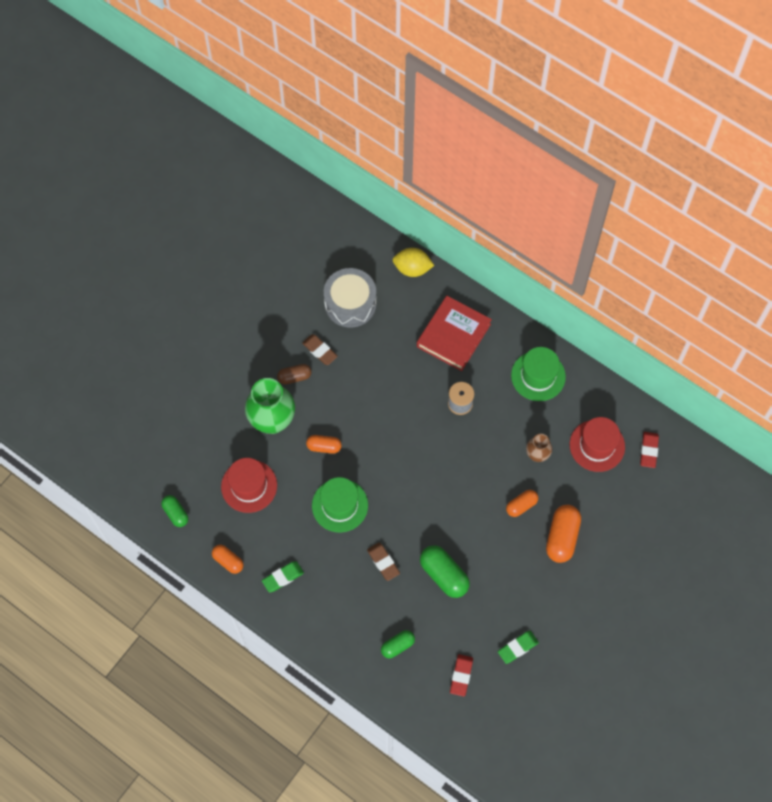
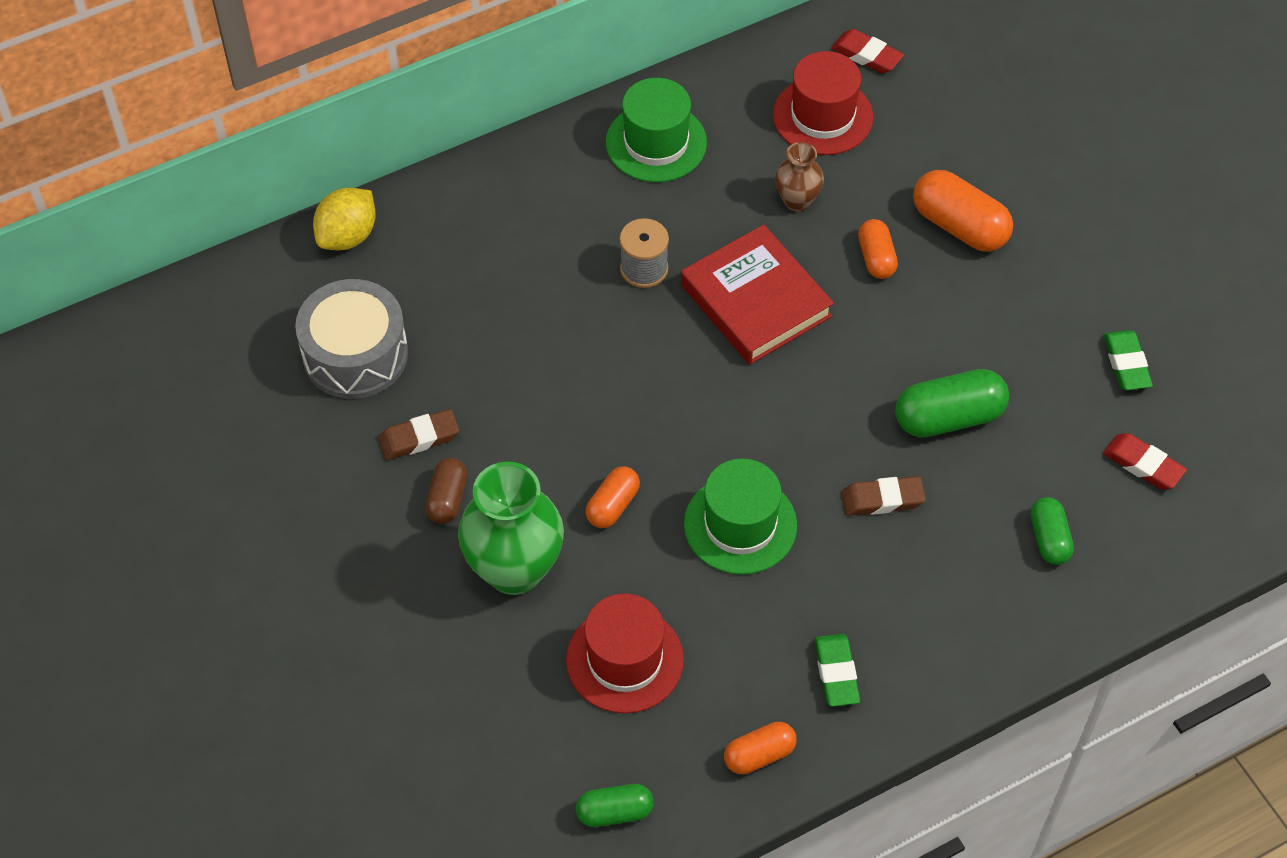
camera: 65 degrees left, 10 degrees down
red book [417,296,492,371] -> red book moved to [681,225,834,365]

